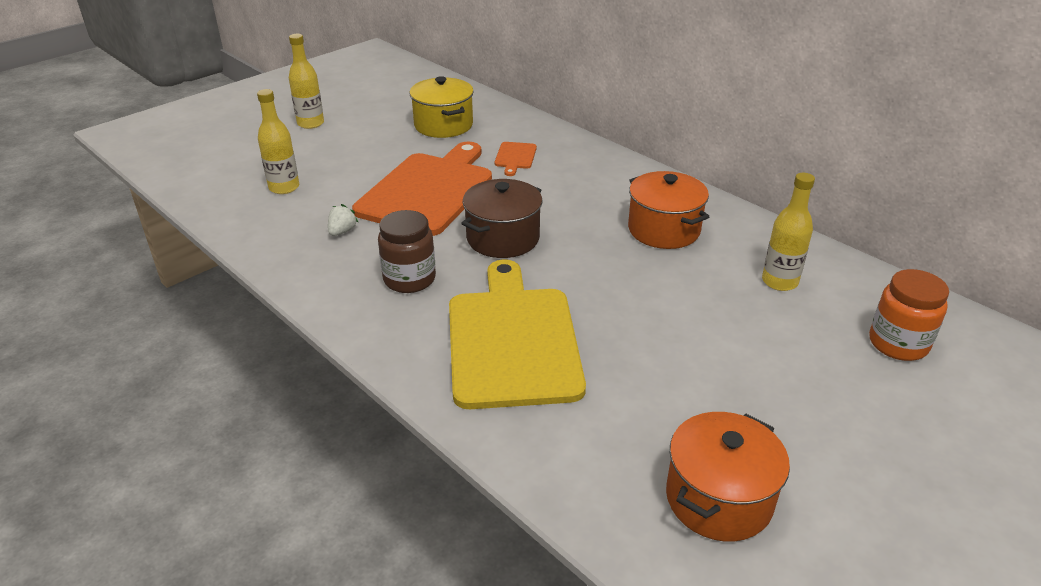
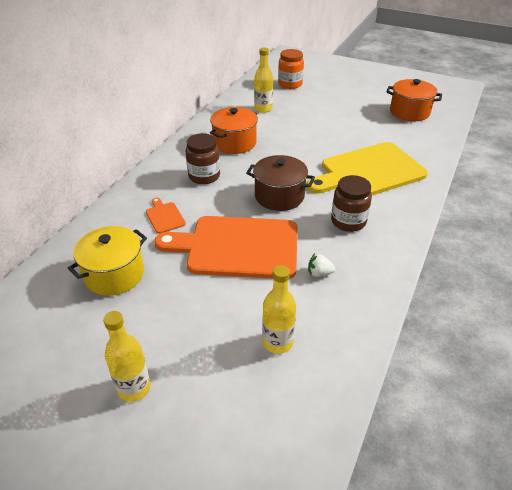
camera: 110 degrees left, 5 degrees up
orange cutting board [495,142,537,176] -> orange cutting board turned 105 degrees counterclockwise [146,198,186,234]
none -> brown jar [185,133,220,184]

